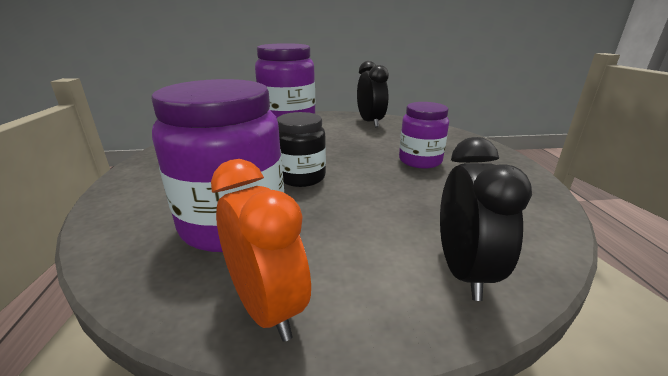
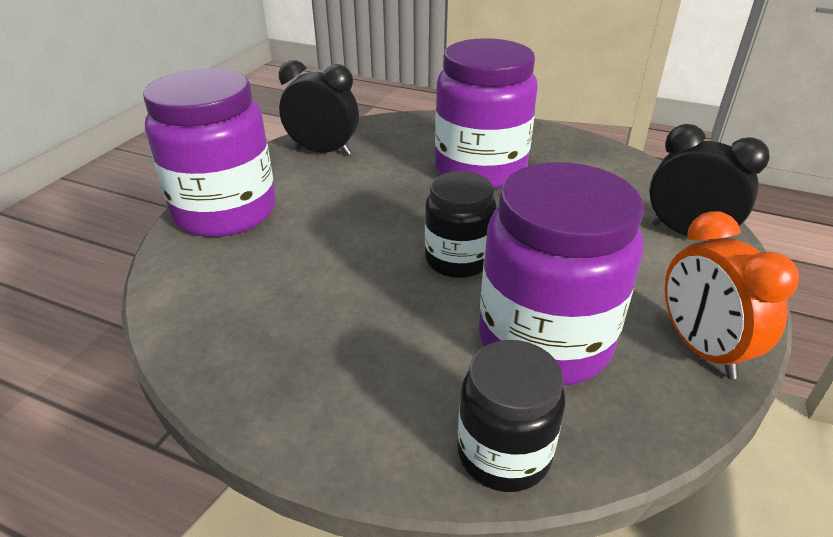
camera: 60 degrees left, 10 degrees up
orange clock [211,159,311,342] -> orange clock turned 105 degrees counterclockwise [665,211,799,379]
purple jar [399,102,449,169] -> purple jar [435,38,538,189], size x1.71
none -> black jar [457,340,565,492]

